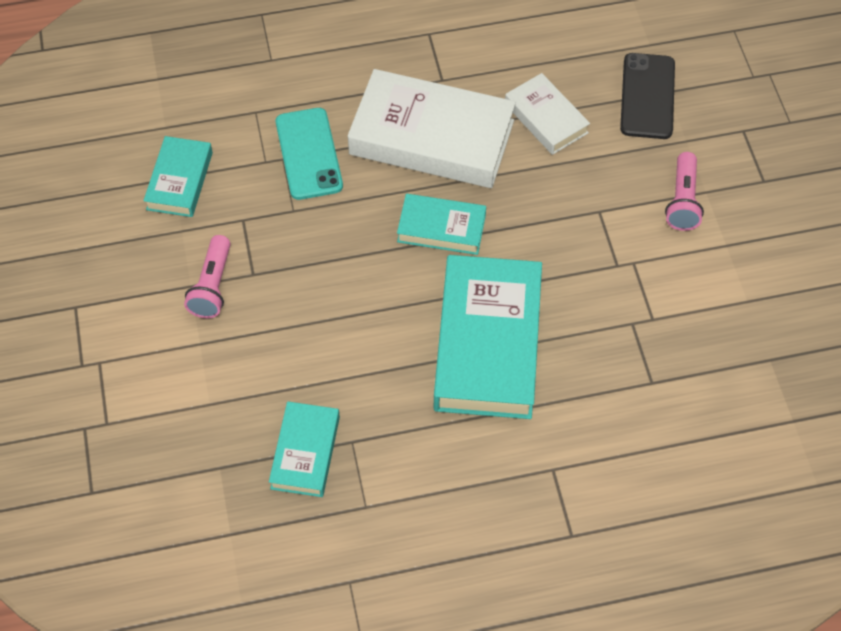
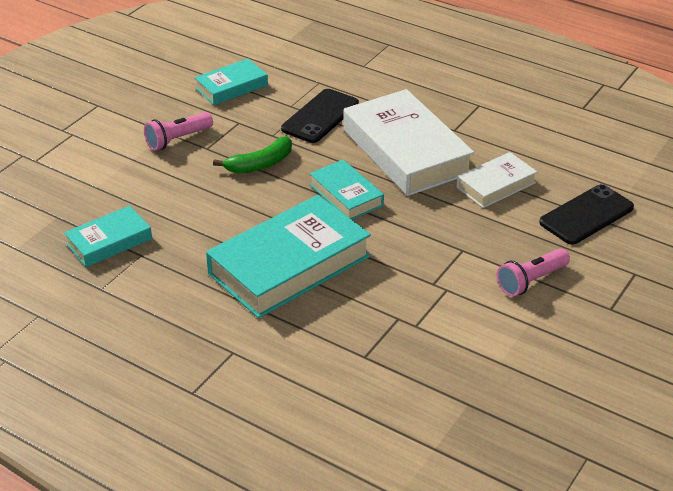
camera: 45 degrees right, 20 degrees down
turquoise phone [276,108,343,200] -> black phone [281,89,359,143]
white book [505,73,590,155] -> white book turned 45 degrees clockwise [456,152,537,208]
none -> green banana [213,137,292,173]

